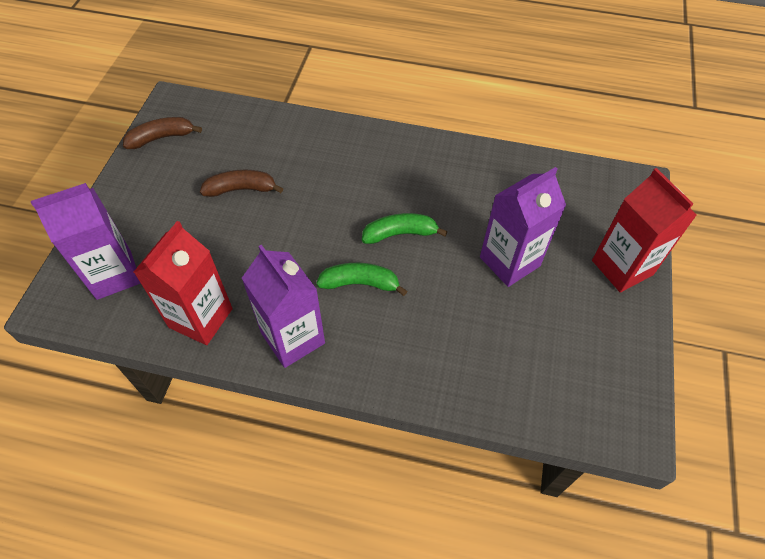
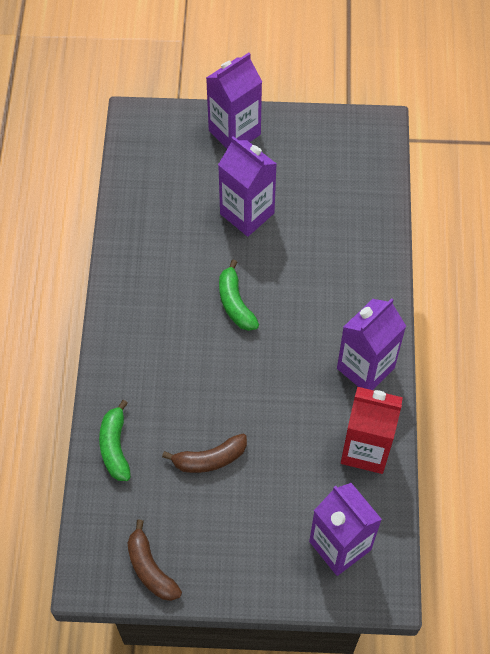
camera: 100 degrees left, 5 degrees up
brown banana [200,170,283,197] -> brown banana turned 90 degrees counterclockwise [162,434,247,473]
green banana [316,263,407,296] -> green banana moved to [99,400,131,481]
red carton [592,168,697,293] -> purple carton [206,53,262,149]

